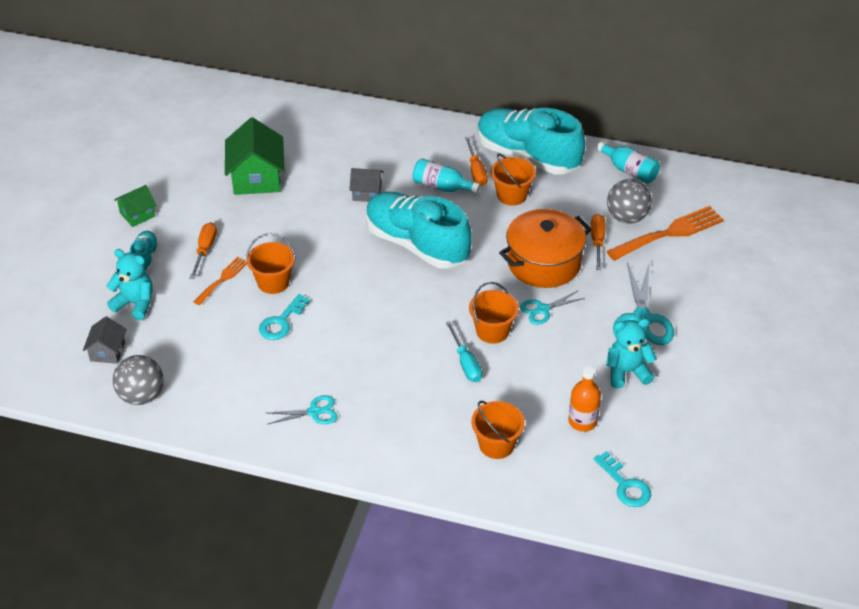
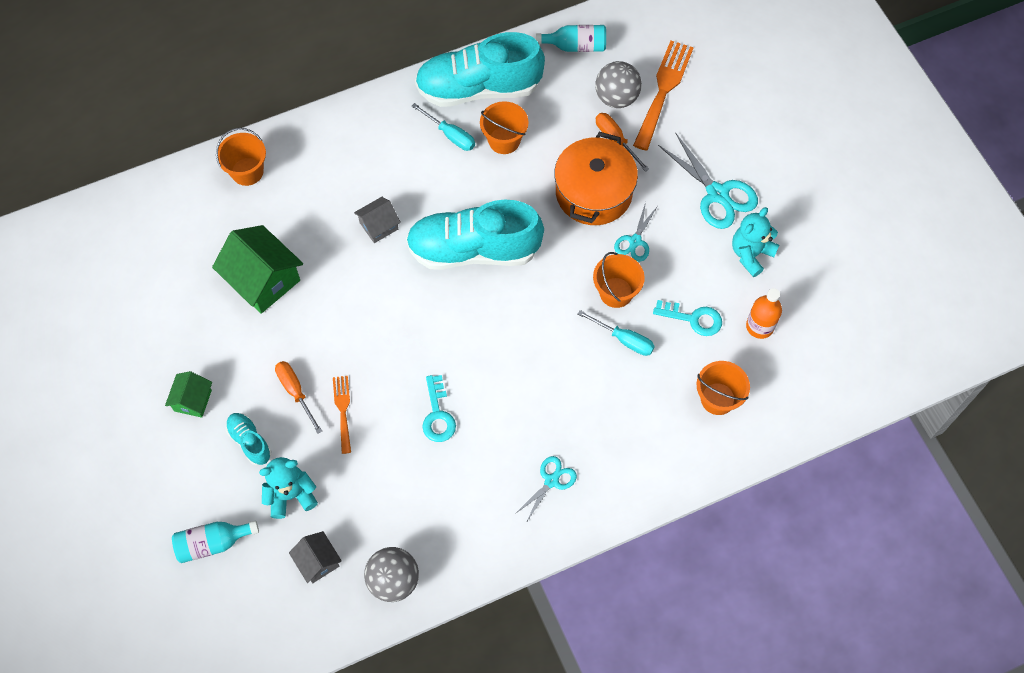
camera: 40 degrees left, 20 degrees up
orange bucket [246,233,296,294] -> orange bucket moved to [216,128,266,186]
turquoise bottle [412,158,480,194] -> turquoise bottle moved to [172,521,259,563]
orange screwdriver [465,136,488,186] -> turquoise screwdriver [411,103,475,151]
turquoise key [594,451,651,507] -> turquoise key moved to [653,300,722,336]

